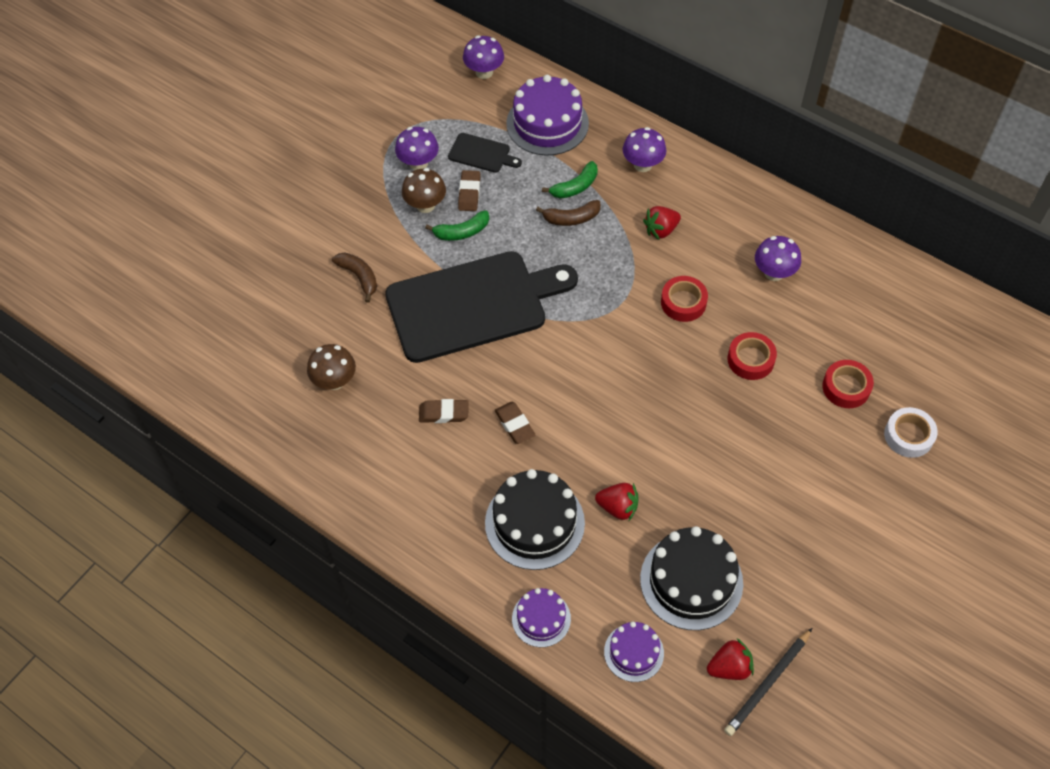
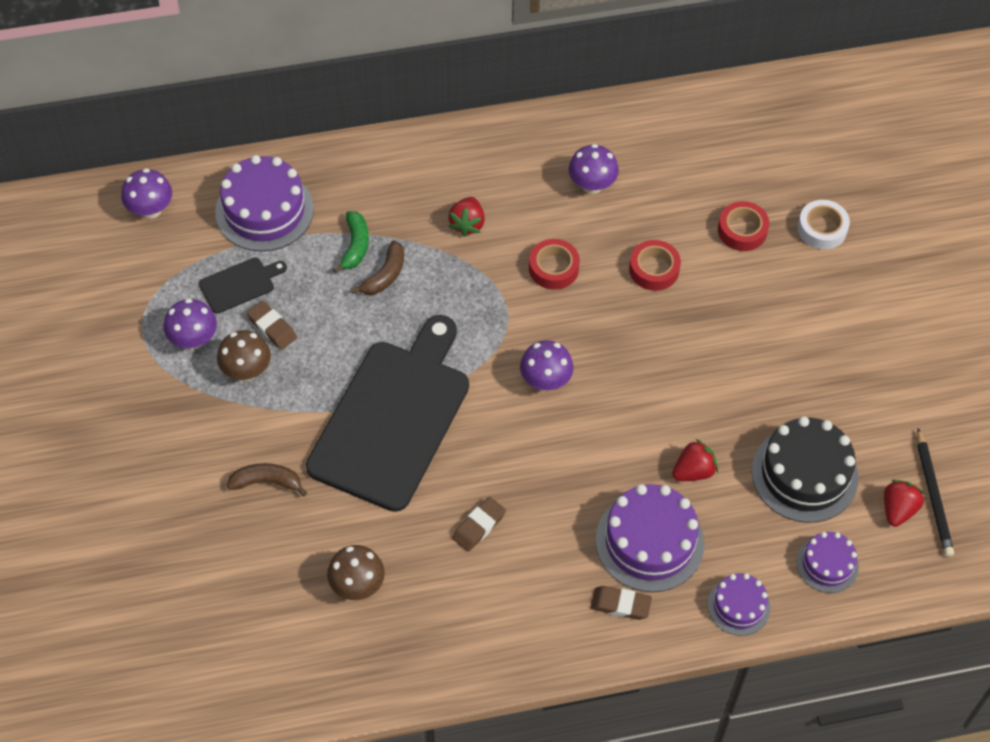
camera: 50 degrees left, 0 degrees up
green banana [425,210,489,241] -> none
black cake [485,469,585,570] -> purple cake [595,484,704,592]
brown eraser [495,402,535,444] -> brown eraser moved to [590,586,652,620]
purple mushroom [623,127,666,172] -> purple mushroom moved to [520,340,574,391]

